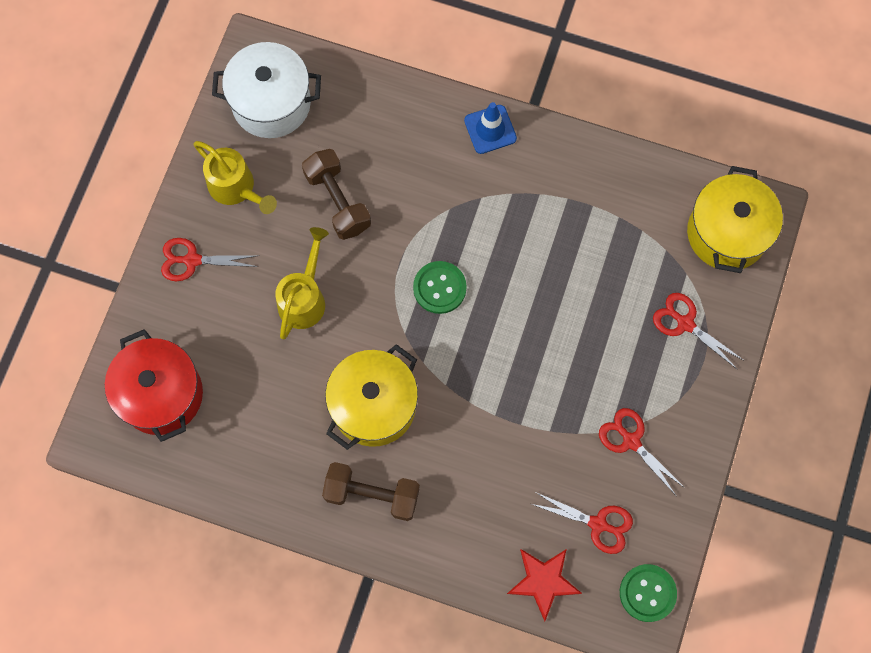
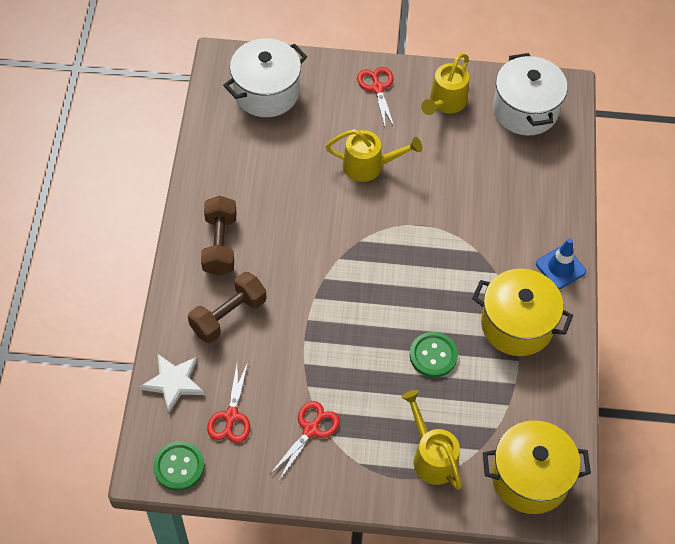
camera: 75 degrees right, 15 degrees down
red pot [105,329,203,442] -> white pot [223,38,307,117]
brown dumbbell [302,149,371,240] -> brown dumbbell moved to [188,272,266,343]
yellow pot [325,344,418,450] -> yellow pot moved to [472,269,573,356]
green button [413,261,467,314] -> green button moved to [410,332,458,378]
red star [507,549,582,621] -> white star [140,354,204,413]
red scissors [653,293,743,369] -> yellow watering can [401,390,462,490]

